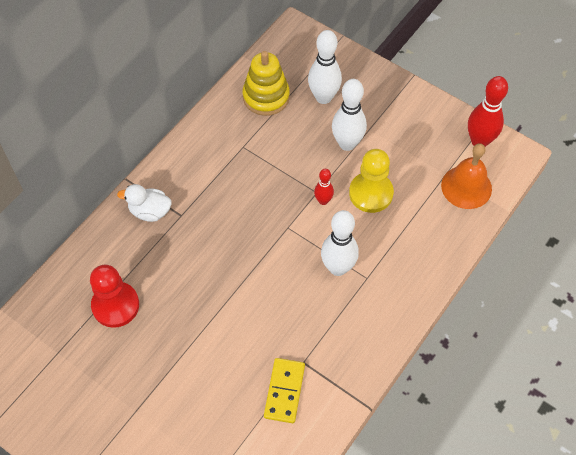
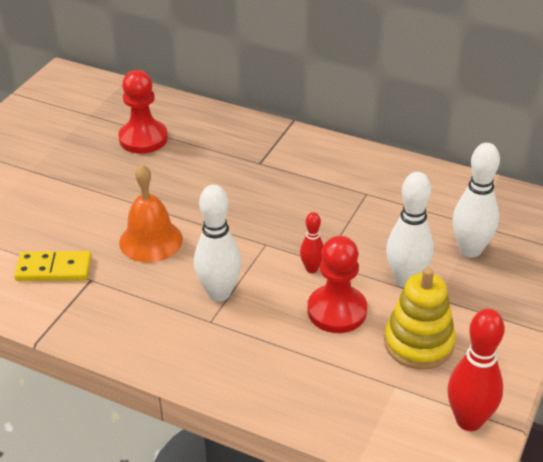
camera: 80 degrees right, 20 degrees down
white duck [117,184,172,222] -> none
yellow stacking toy [242,51,290,116] -> yellow stacking toy moved to [384,268,456,369]
yellow pawn [349,149,394,213] -> red pawn [308,236,367,333]
orange bell [441,143,492,209] -> orange bell moved to [119,165,183,263]

